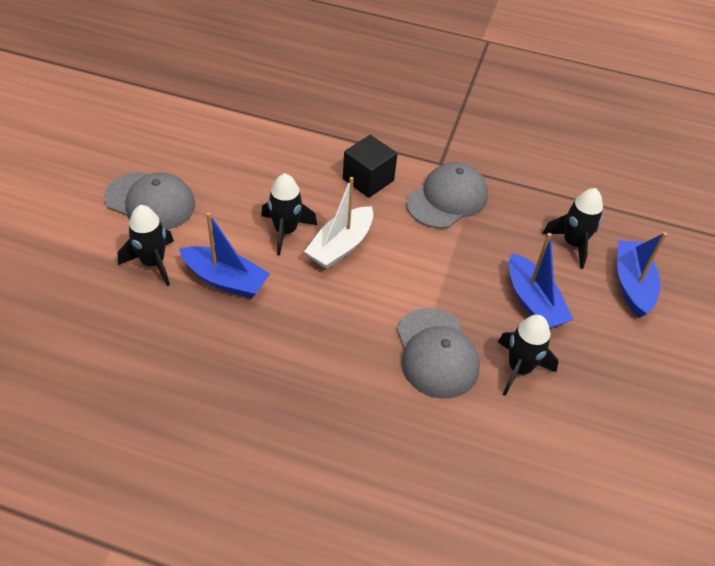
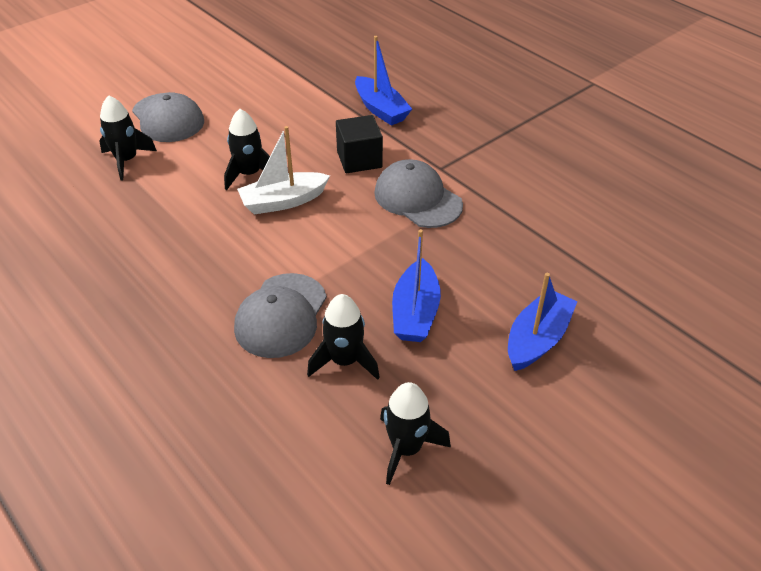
camera: 35 degrees right, 5 degrees down
blue boat [179,212,270,298] -> blue boat moved to [355,36,412,126]
grey cap [406,162,488,229] -> grey cap turned 120 degrees counterclockwise [374,159,463,228]
black rocket [542,188,603,269] -> black rocket moved to [380,382,451,485]

